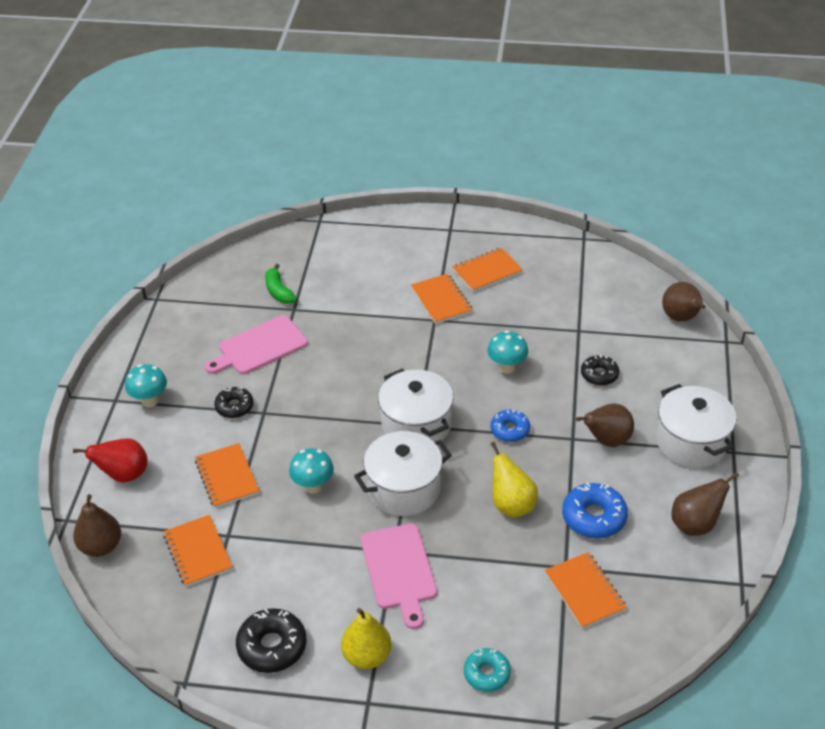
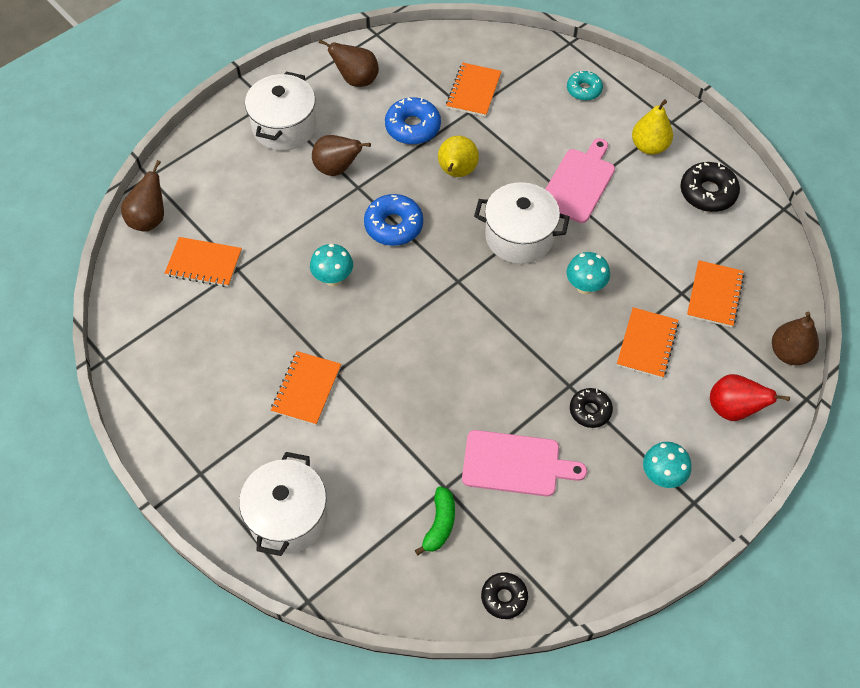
camera: 140 degrees left, 15 degrees up
white pot [378,368,453,442] -> white pot moved to [239,452,327,556]
orange notebook [452,248,523,292] -> orange notebook moved to [165,237,242,287]
blue donut [490,409,530,442] -> blue donut [364,194,423,246], size x1.53
black donut [581,355,619,386] -> black donut moved to [481,572,528,619]

